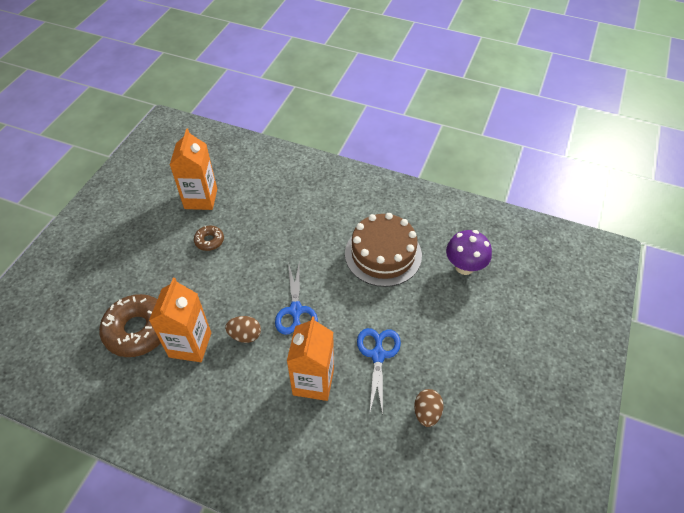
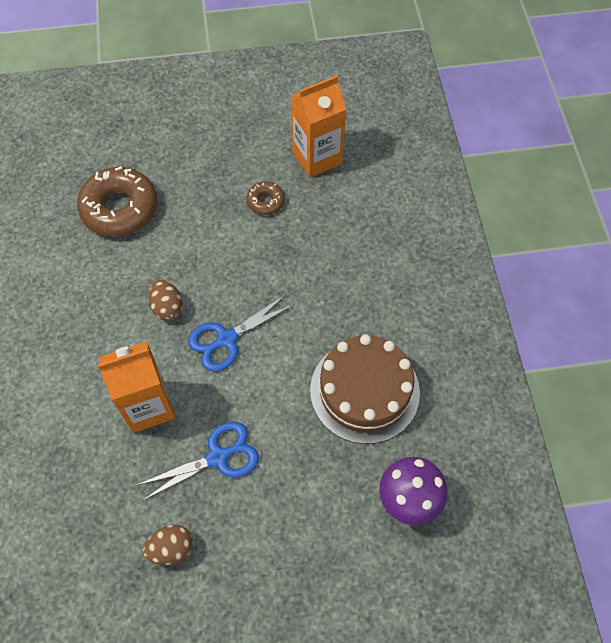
camera: 60 degrees right, 10 degrees up
orange carton [149,278,211,362] -> none

